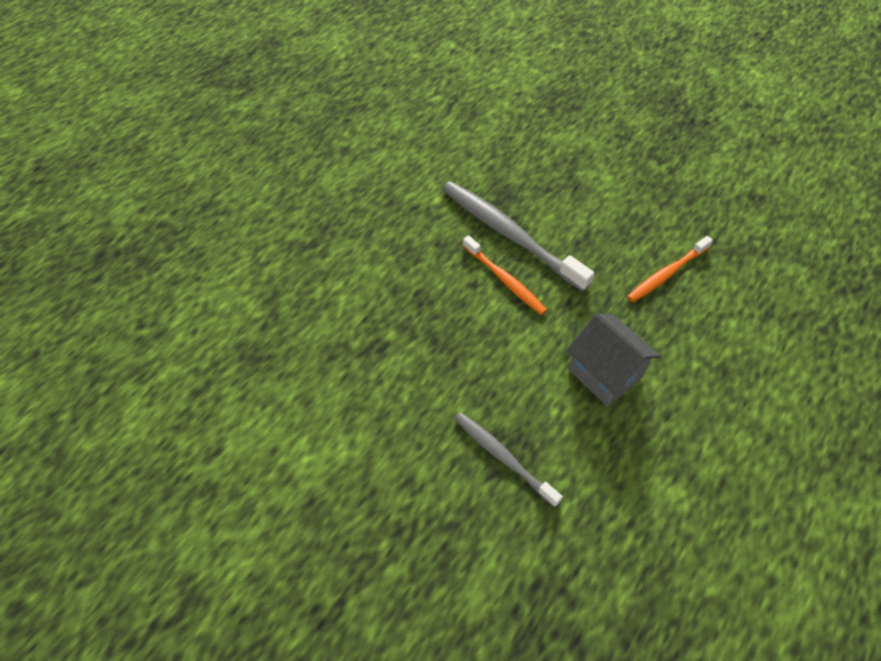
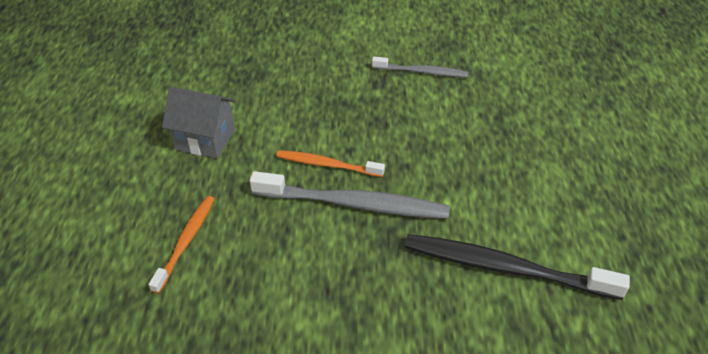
camera: 145 degrees right, 10 degrees down
grey toothbrush [454,412,563,507] -> grey toothbrush moved to [372,56,468,77]
none -> black toothbrush [404,234,630,300]

